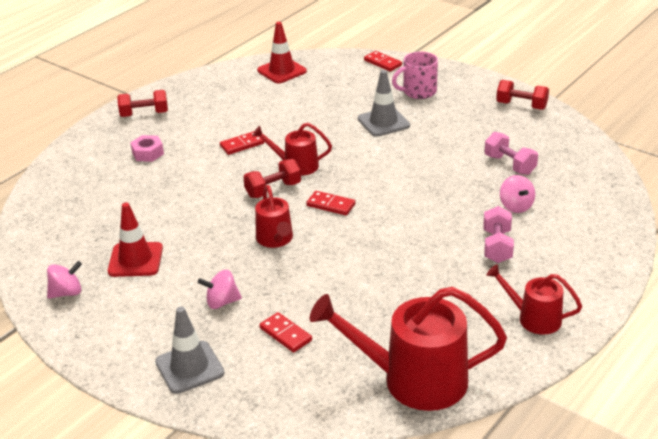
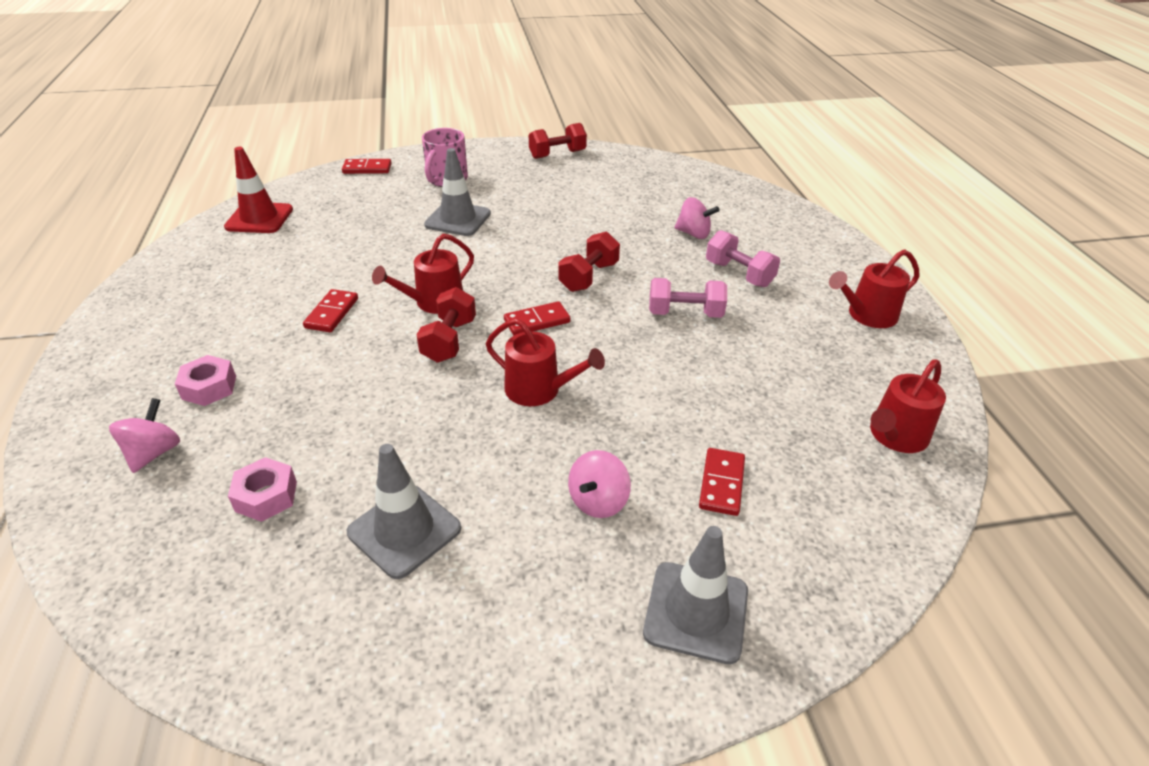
camera: 50 degrees left, 5 degrees up
pink spinning top [47,261,82,299] -> pink spinning top moved to [109,398,180,473]
red traffic cone [108,203,163,277] -> grey traffic cone [347,444,461,579]
red dumbbell [117,90,168,117] -> red dumbbell moved to [558,231,620,292]
red domino [259,312,312,353] -> red domino turned 75 degrees counterclockwise [699,448,745,516]
red watering can [310,287,507,411] -> red watering can [870,359,946,453], size x0.54
pink dumbbell [485,132,538,175] -> pink dumbbell moved to [649,278,727,318]
none -> pink nut [228,457,297,522]

